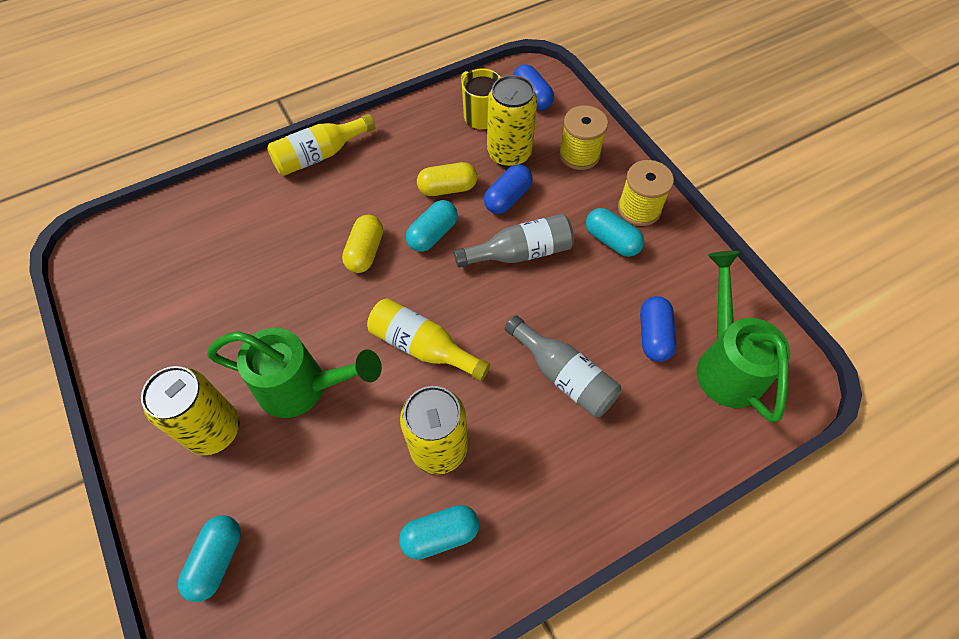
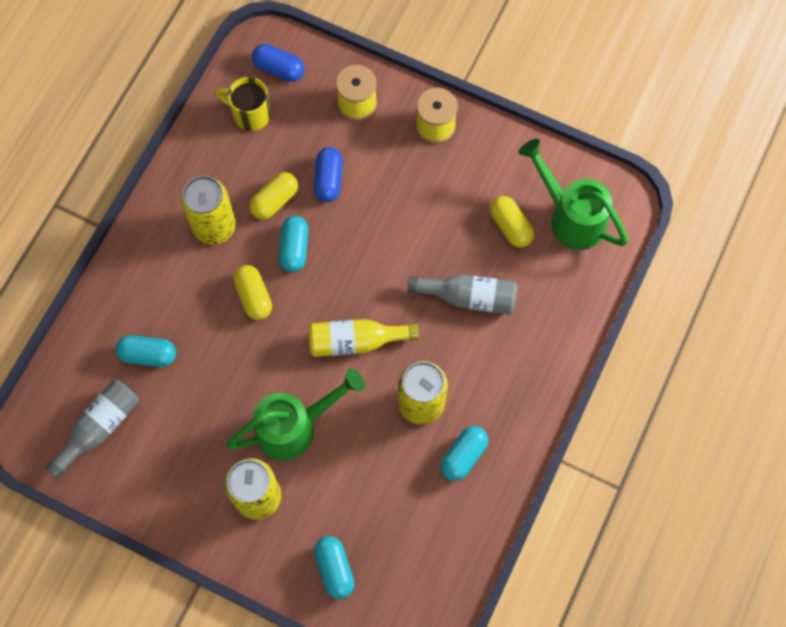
camera: 35 degrees left, 10 degrees up
yellow bottle [267,114,375,176] -> none
grey bottle [454,214,574,268] -> grey bottle moved to [45,379,139,478]
yellow can [487,75,537,167] -> yellow can moved to [181,176,236,245]
turquoise capsule [586,208,644,257] -> turquoise capsule moved to [116,335,176,367]
blue capsule [640,296,677,362] -> yellow capsule [490,196,534,248]

